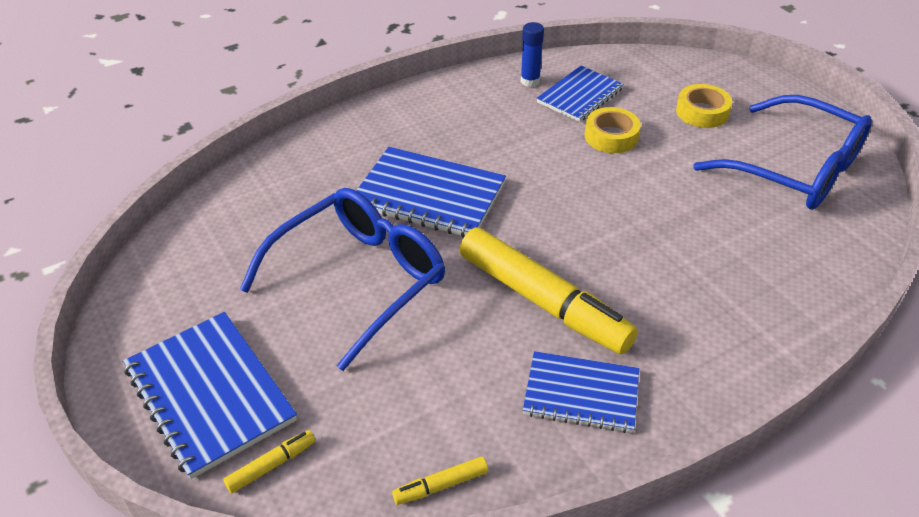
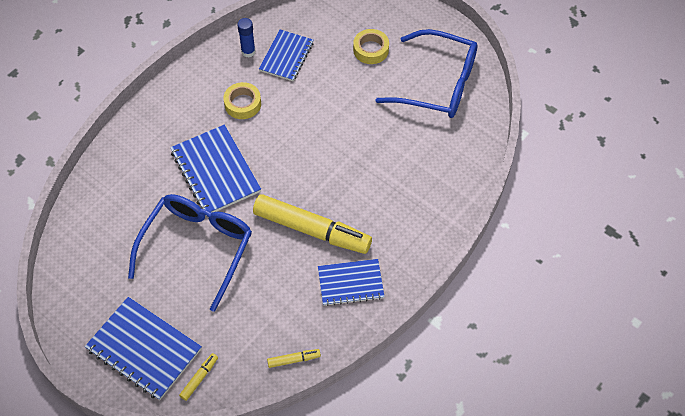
camera: 20 degrees left, 15 degrees up
blue notebook [356,147,506,238] -> blue notebook turned 60 degrees clockwise [170,124,261,212]
yellow marker [392,457,488,505] -> yellow marker turned 150 degrees counterclockwise [267,349,321,368]
yellow tape [585,107,641,153] -> yellow tape moved to [223,82,261,119]

